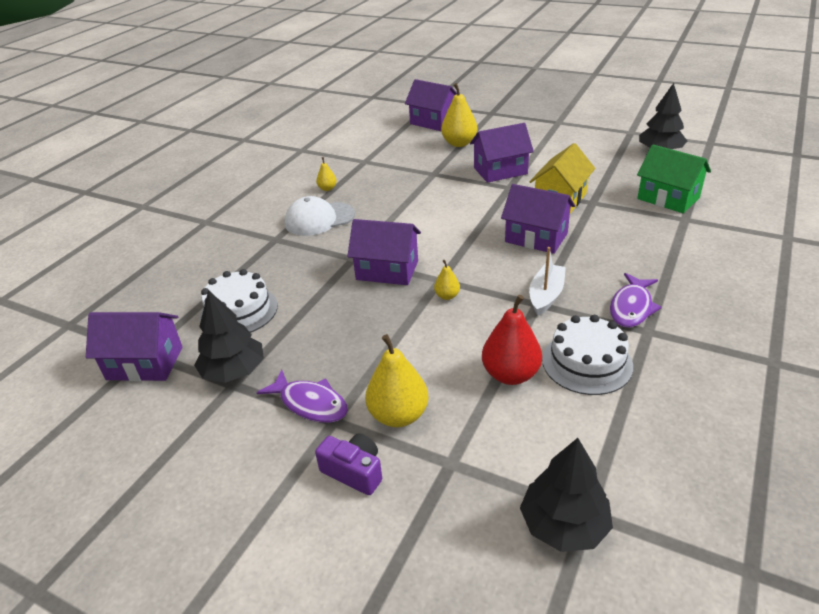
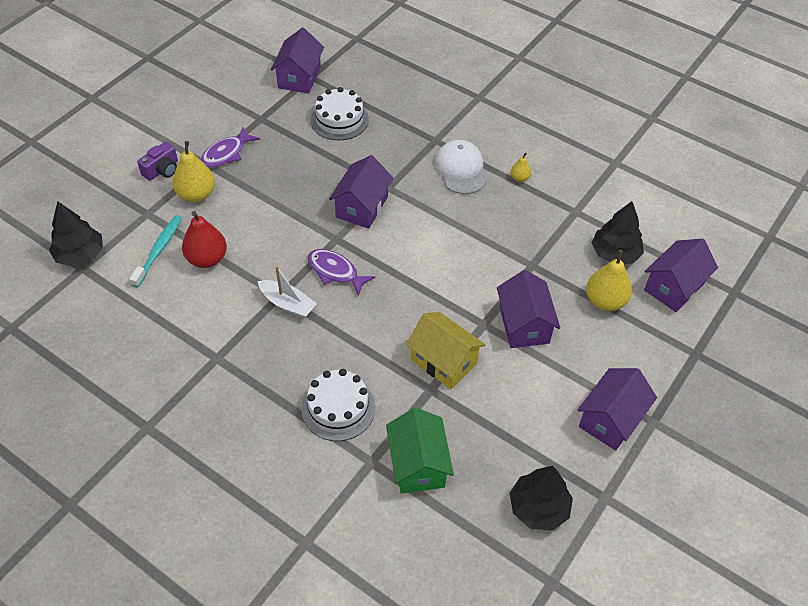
camera: 95 degrees right, 15 degrees up
black tree [194,290,264,383] -> black tree moved to [592,201,644,264]
yellow pear [434,260,460,300] -> none
purple house [501,184,575,254] -> purple house moved to [578,368,657,451]
white cake [542,315,633,395] -> white cake moved to [301,369,375,441]
purple fish [610,273,662,328] -> purple fish moved to [307,249,375,296]
green house [637,144,711,213] -> green house turned 60 degrees counterclockwise [386,408,454,494]
none -> turquoise toothbrush [129,215,182,287]

